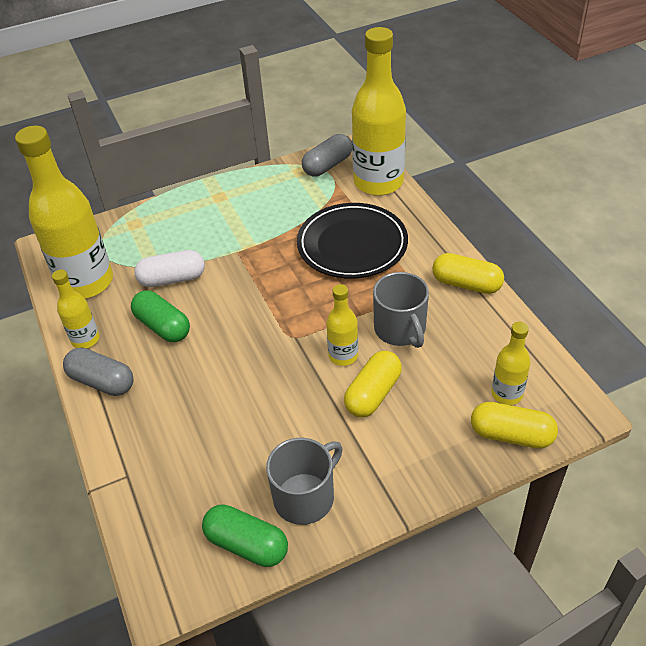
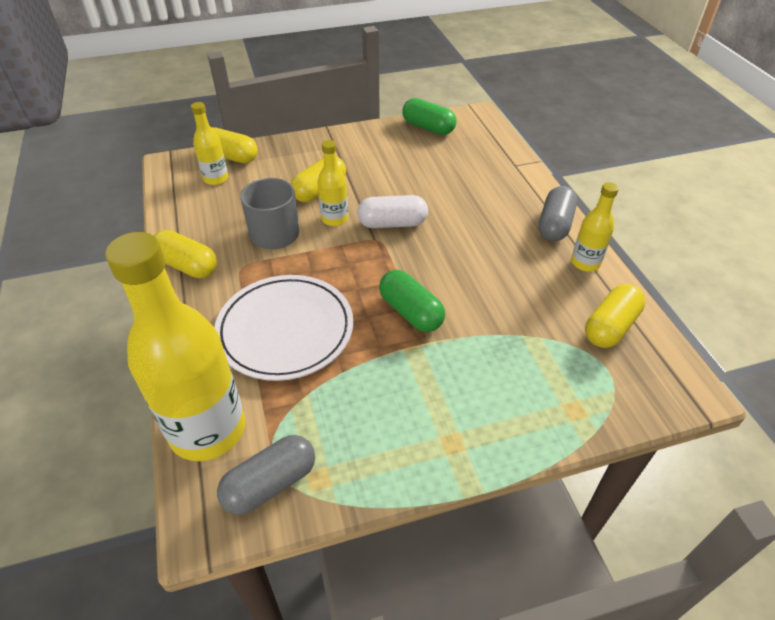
camera: 175 degrees left, 0 degrees up
yellow bottle [15,126,113,298] -> yellow capsule [585,284,645,348]
grey capsule [63,348,134,396] -> grey capsule turned 75 degrees clockwise [539,186,577,241]
green capsule [131,290,190,342] -> green capsule moved to [379,270,445,332]
white capsule [134,250,205,287] -> white capsule moved to [357,195,428,228]
grey mug [266,438,343,525] -> none
black plate [297,203,408,279] -> white plate [214,275,353,381]

